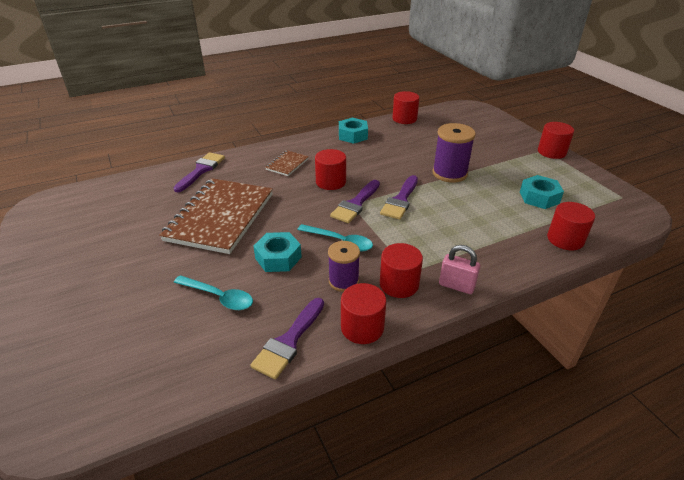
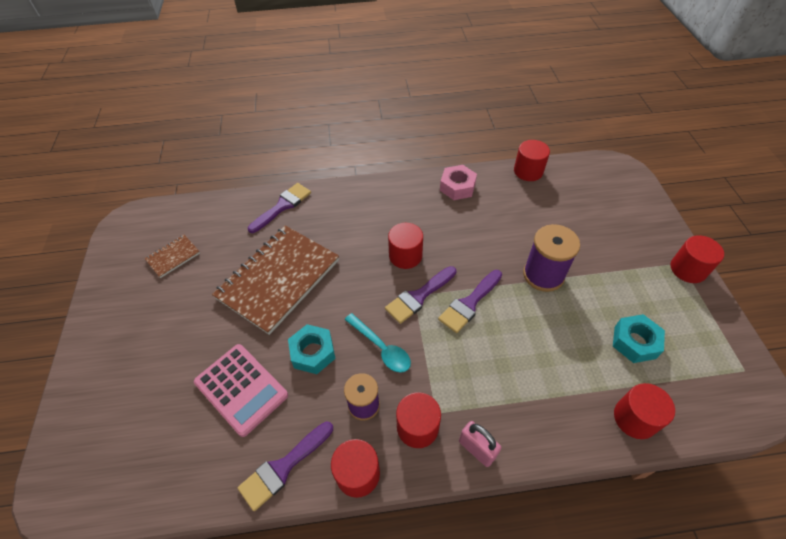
camera: 20 degrees right, 15 degrees up
turquoise spoon [174,275,253,310] -> pink calculator [194,344,288,437]
brown notebook [265,150,309,176] -> brown notebook moved to [144,235,200,278]
turquoise nut [339,118,368,144] -> pink nut [440,165,477,200]

